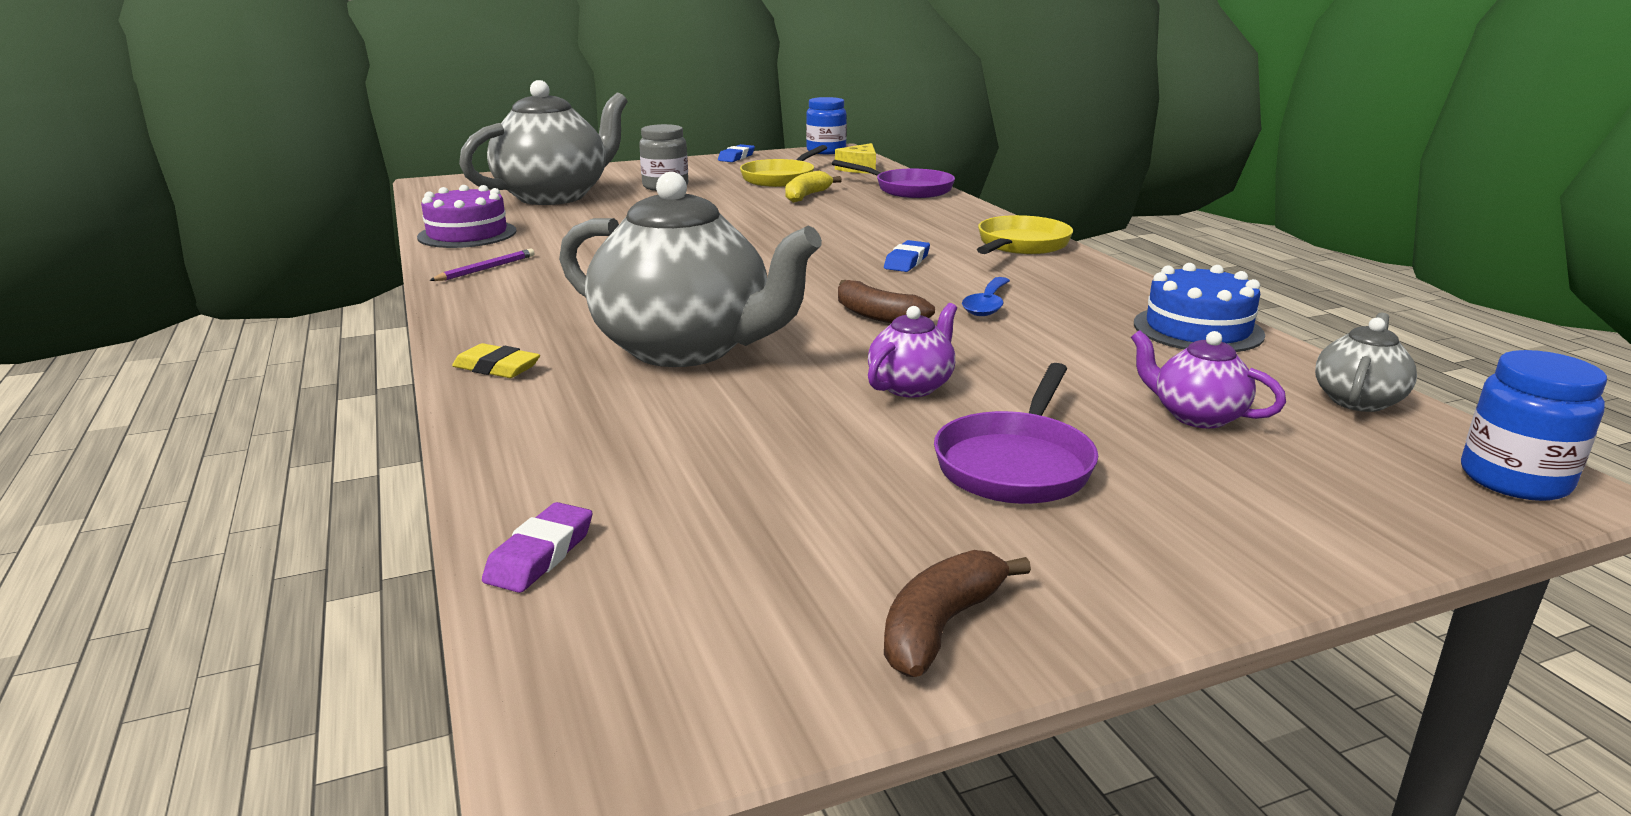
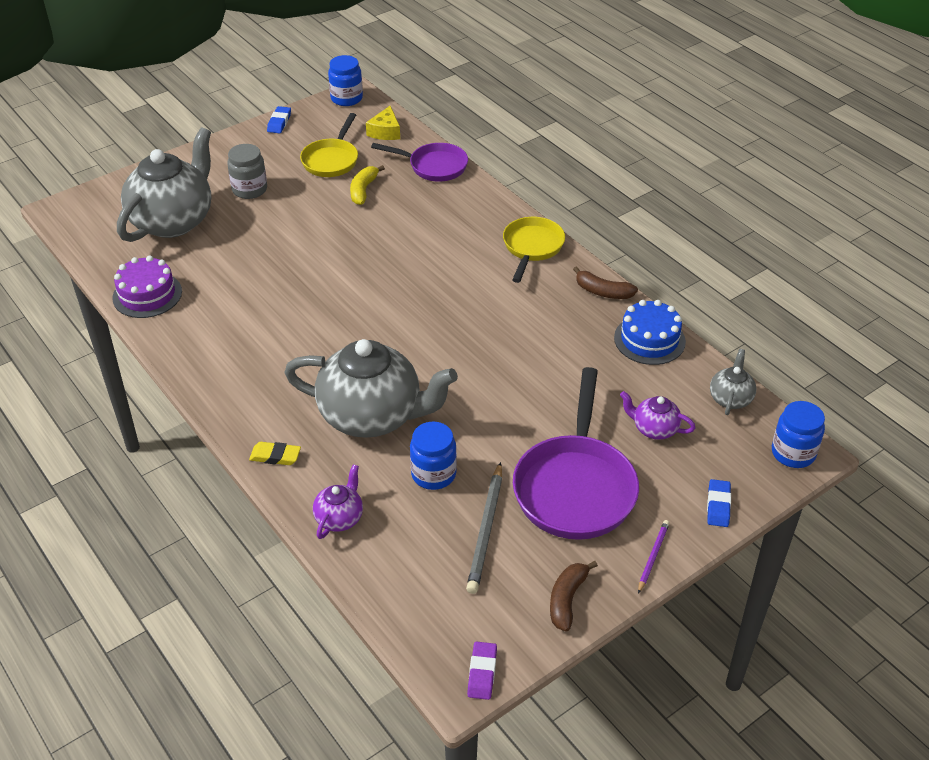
camera: 15 degrees left, 20 degrees up
purple pencil [429,249,534,281] -> purple pencil moved to [638,520,670,594]
purple eraser [482,502,592,593] -> purple eraser moved to [467,642,497,700]
brown banana [838,280,935,323] -> brown banana moved to [573,266,638,299]
purple teapot [868,303,957,398] -> purple teapot moved to [313,464,363,539]
blue eraser [884,240,930,272] -> blue eraser moved to [707,479,731,527]
purple pan [934,363,1098,504] -> purple pan [513,367,639,540], size x1.63
blue spoon [962,277,1010,316] -> none
none -> blue jar [410,422,457,490]
none -> grey pencil [466,462,502,594]

